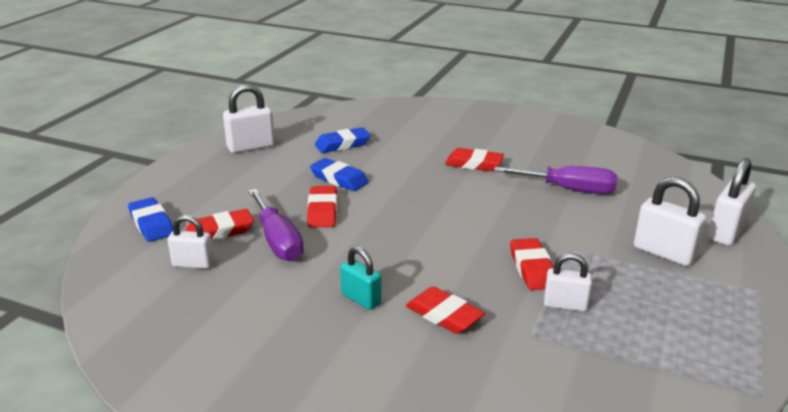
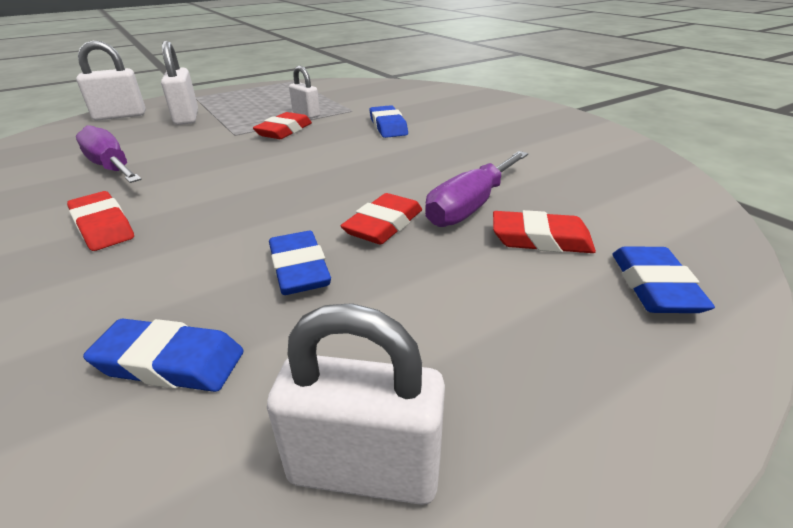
camera: 145 degrees left, 5 degrees up
white padlock [168,215,214,269] -> none
purple screwdriver [248,189,304,261] -> purple screwdriver turned 150 degrees counterclockwise [425,151,528,227]
turquoise padlock [340,246,381,310] -> none
red eraser [406,286,485,334] -> blue eraser [370,105,408,138]

